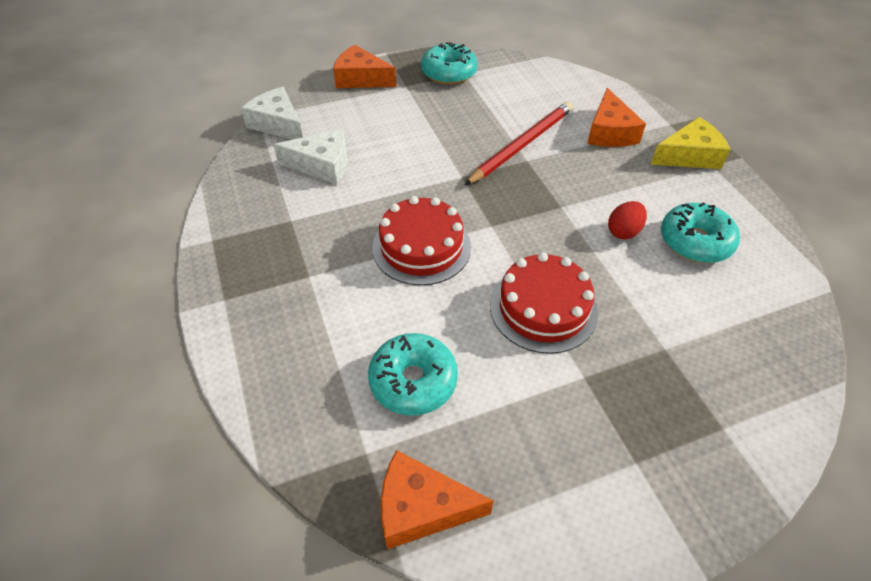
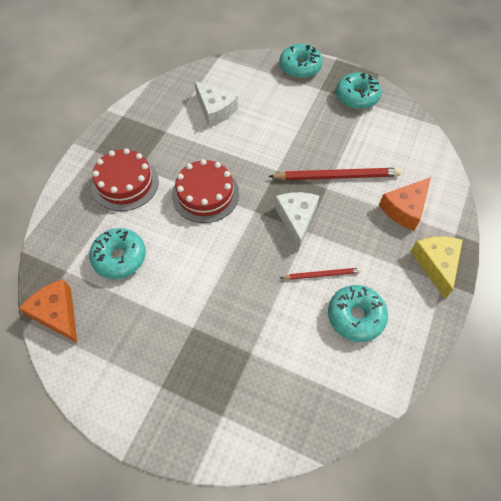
camera: 45 degrees right, 10 degrees up
white cheese [241,87,303,140] -> white cheese moved to [275,192,319,250]
orange cheese [333,45,397,88] -> turquoise donut [280,44,323,79]
red cake [490,252,598,354] -> red cake moved to [92,148,159,211]
red egg [608,201,647,240] -> red pencil [280,268,361,280]
yellow cheese [651,117,731,169] -> yellow cheese turned 120 degrees counterclockwise [410,237,463,298]

